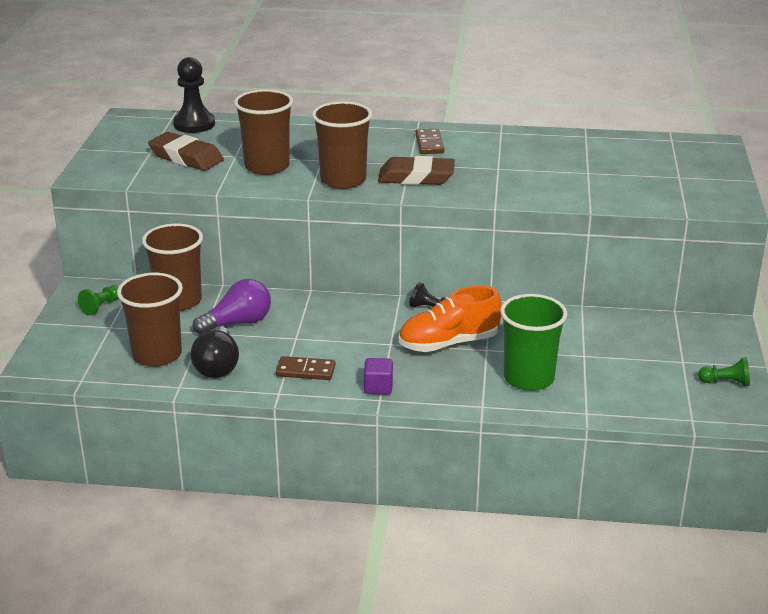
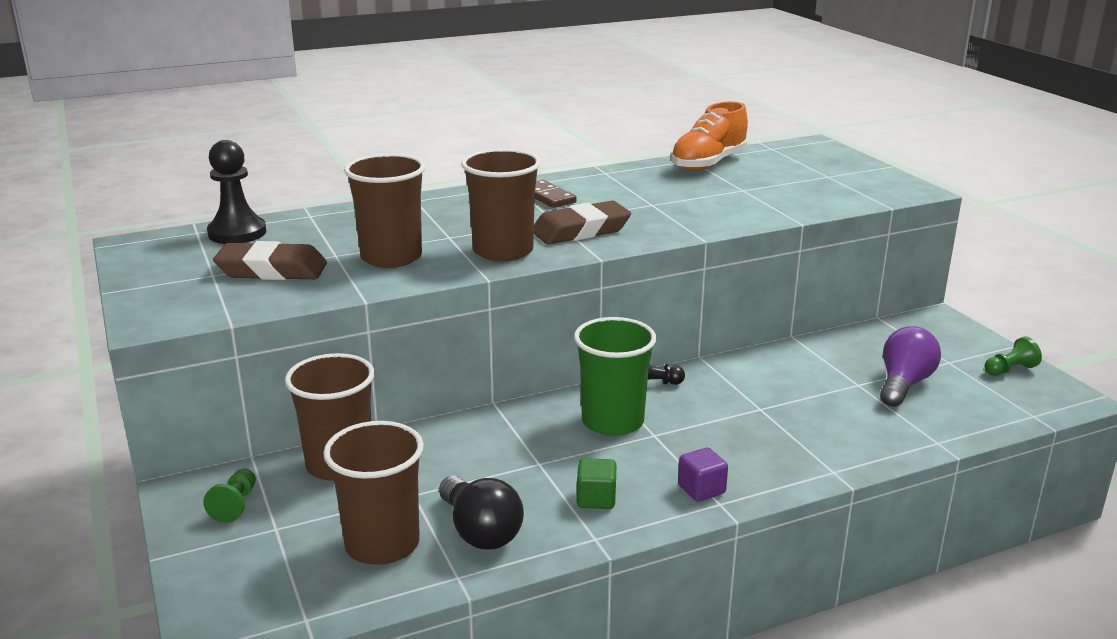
camera: 30 degrees left, 5 degrees down
purple light bulb [193,279,271,335] -> purple light bulb moved to [880,326,941,407]
brown domino [276,356,335,380] -> green cube [577,458,617,509]
orange shoe [399,286,502,352] -> orange shoe moved to [671,102,748,171]
green cup [500,294,567,391] -> green cup moved to [574,317,656,436]

